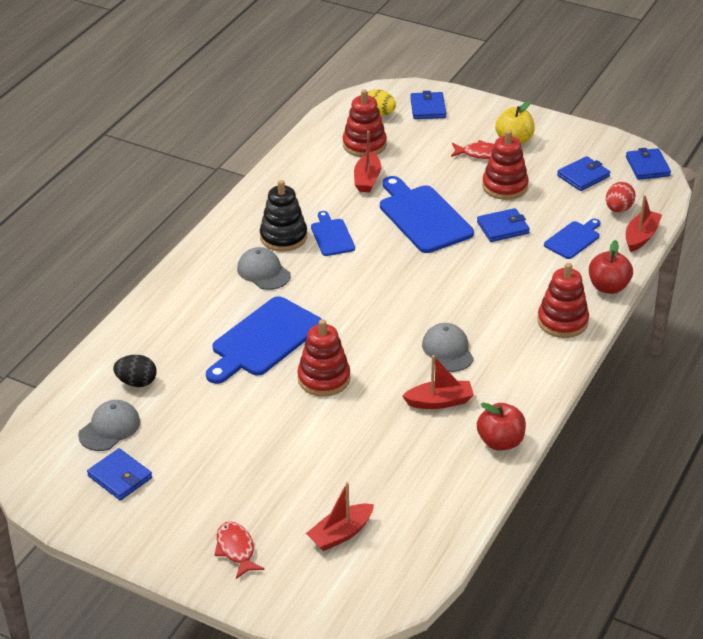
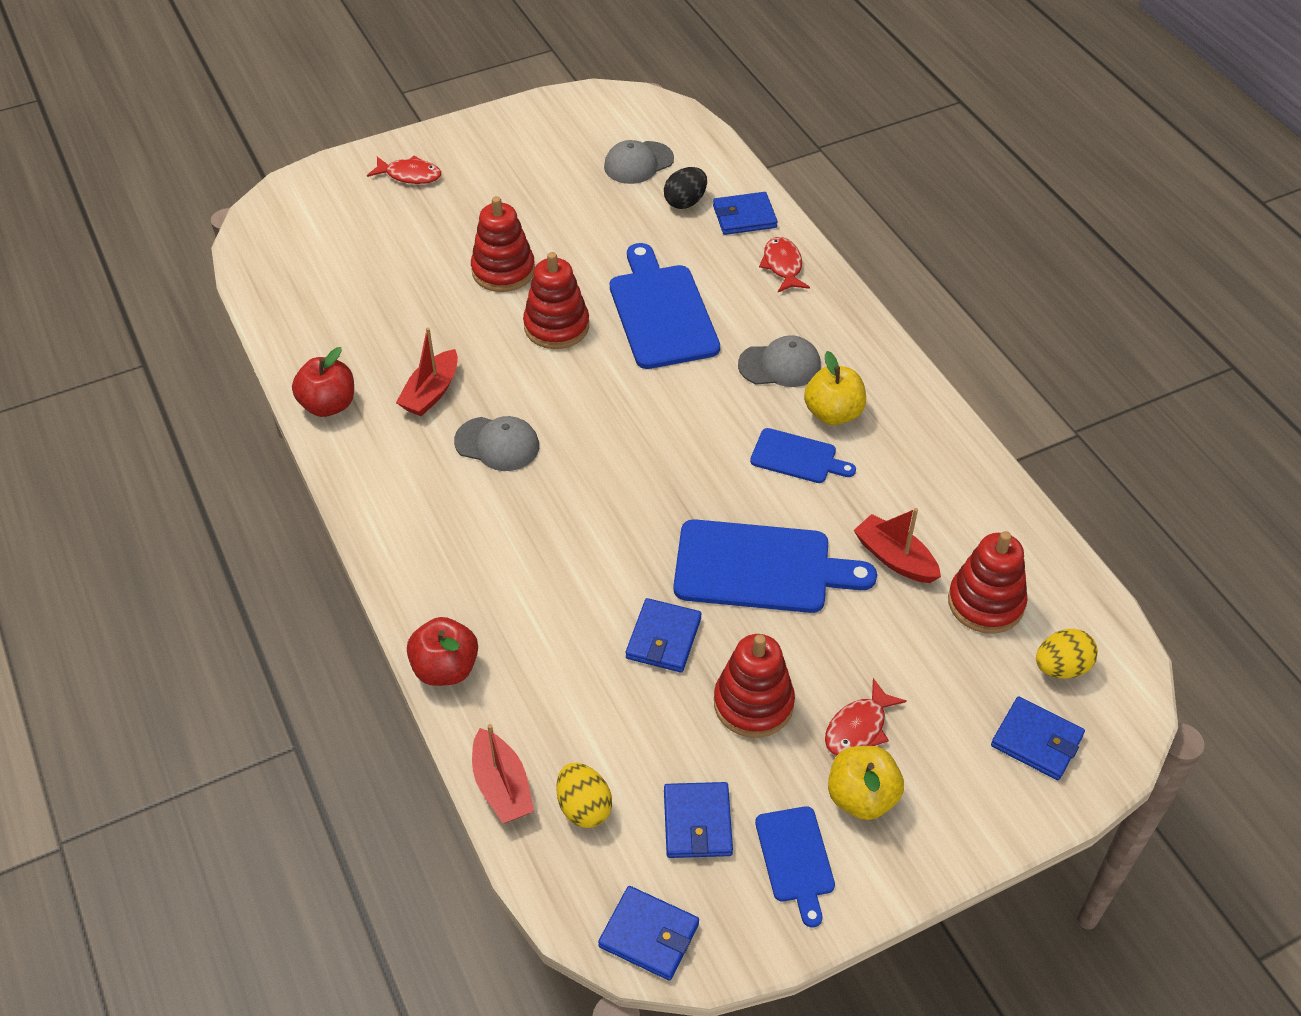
camera: 125 degrees right, 10 degrees up
grey cap [78,400,140,451] -> grey cap turned 75 degrees clockwise [604,140,674,184]
blue wallet [87,448,152,500] -> blue wallet moved to [713,192,777,235]
black stacking toy [260,180,307,252] -> yellow apple [804,351,866,425]
red boat [306,482,374,551] -> none
red stacking toy [537,263,589,338] -> red stacking toy moved to [471,196,535,292]
blue cutting board [544,219,600,259] -> blue cutting board moved to [755,806,835,927]
red egg [606,182,636,213] -> yellow egg [556,763,612,828]
none -> red fish [759,237,810,292]

